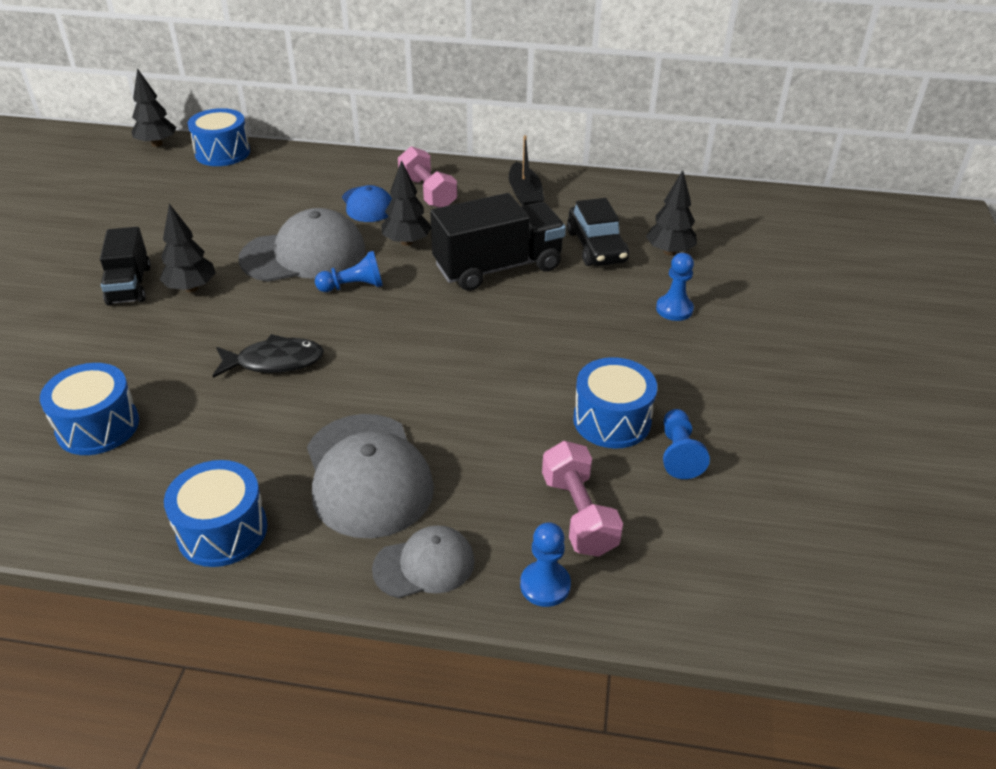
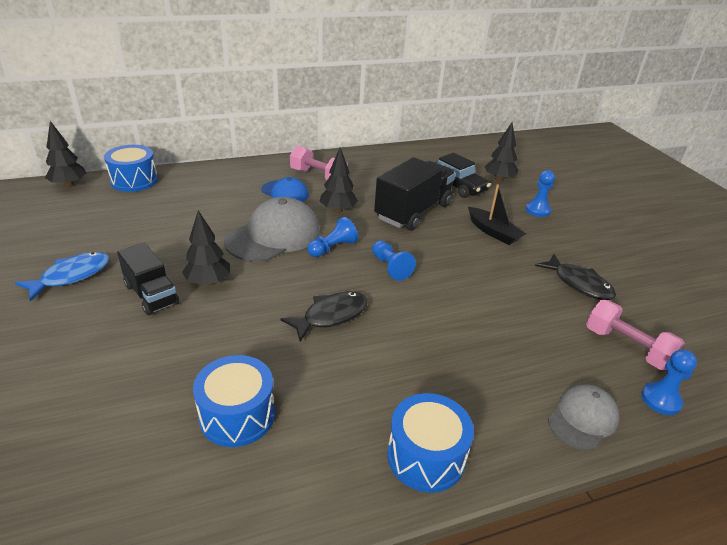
camera: 30 degrees left, 5 degrees down
grey cap [307,414,434,538] -> none
black boat [509,135,544,206] -> black boat moved to [468,184,526,245]
blue drum [573,357,657,449] -> black fish [535,254,616,300]
blue pawn [663,409,710,479] -> blue pawn moved to [372,241,416,281]
none -> blue fish [15,252,110,301]

